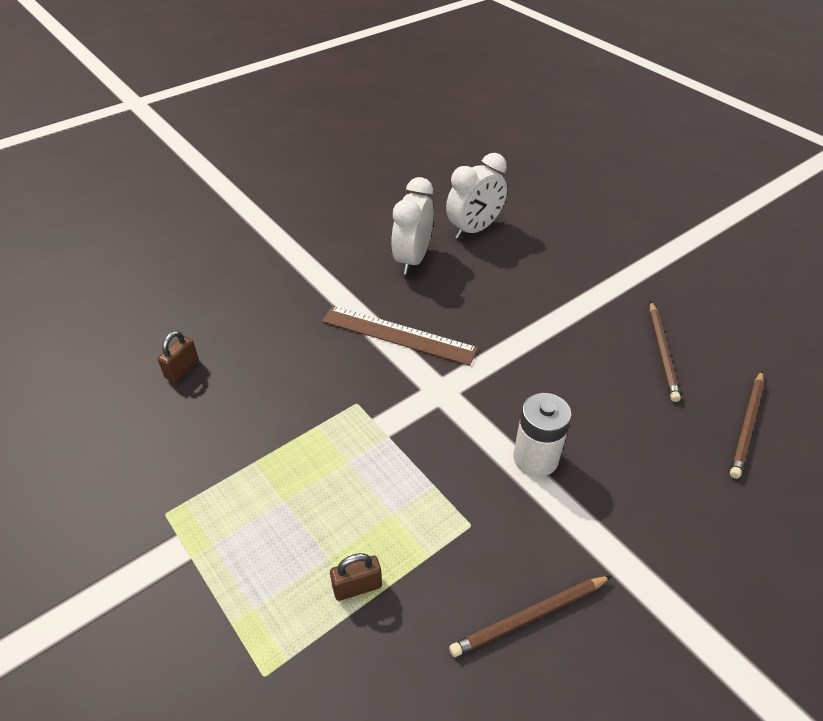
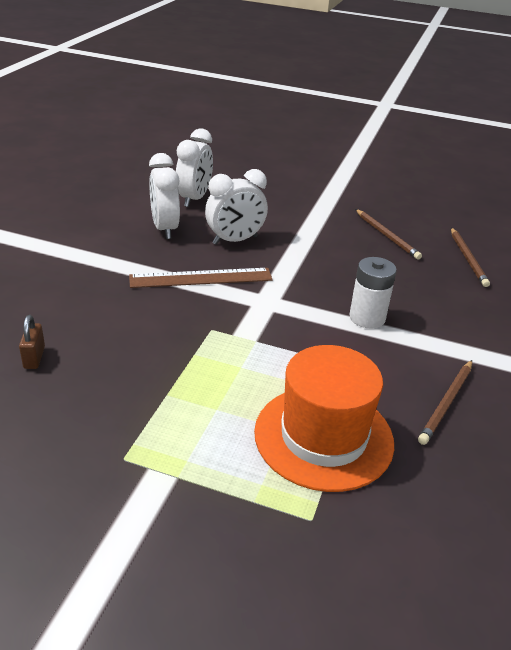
camera: 35 degrees left, 10 degrees down
brown padlock [330,553,382,601] -> orange hat [254,345,394,492]
none -> white clock [205,169,268,245]

